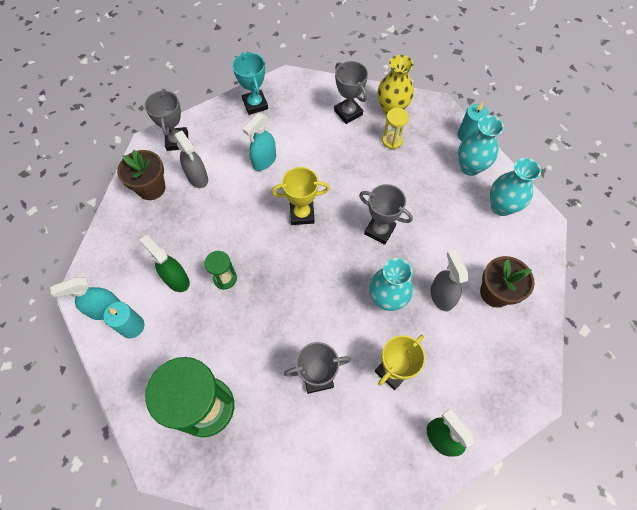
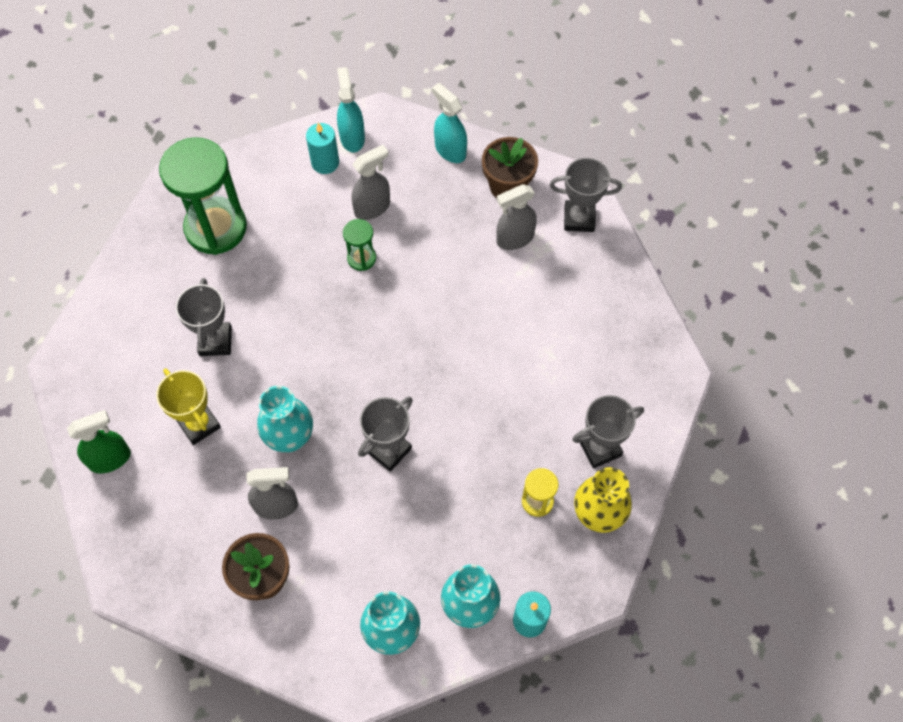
camera: 100 degrees right, 0 degrees up
green spray bottle [139,235,190,292] -> grey spray bottle [352,145,390,220]
turquoise trophy [232,52,268,115] -> none
turquoise spray bottle [243,113,276,171] -> turquoise spray bottle moved to [432,83,467,163]
yellow trophy [272,167,330,225] -> none

